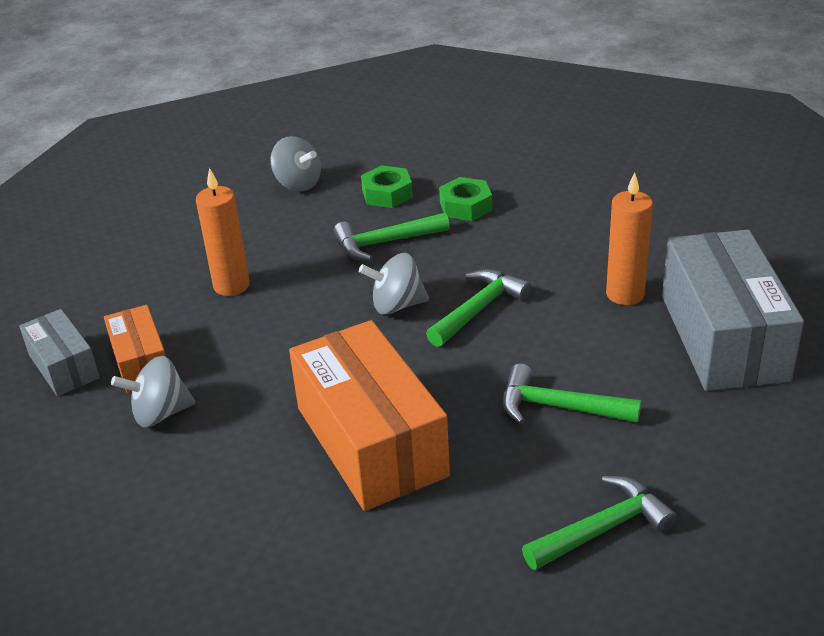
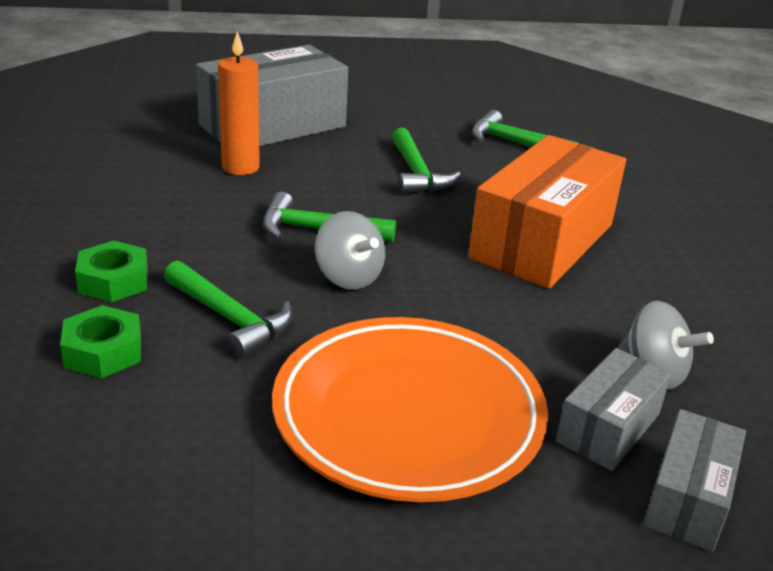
camera: 125 degrees left, 5 degrees down
orange box [104,305,166,393] -> grey box [556,348,671,471]
orange candle [196,168,250,296] -> orange plate [272,317,548,502]
grey spinning top [270,136,321,192] -> none

